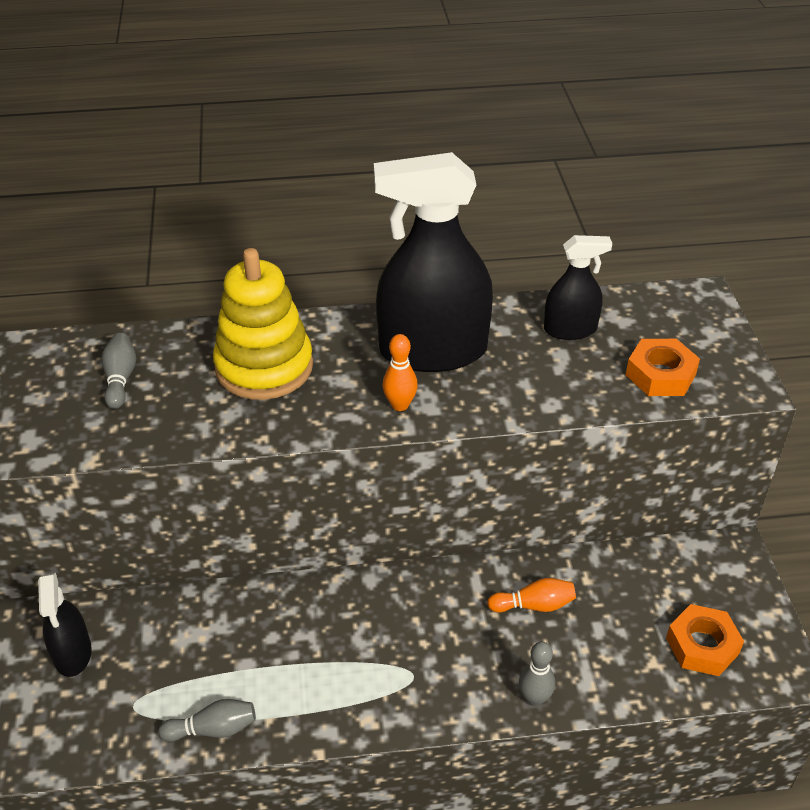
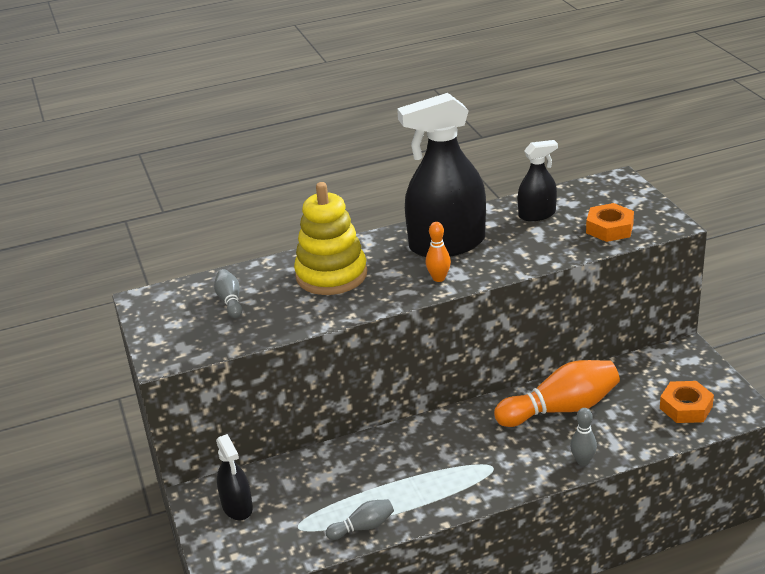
camera: 10 degrees left, 10 degrees down
orange bowling pin [487,578,576,613] -> orange bowling pin [494,360,620,427], size x2.01

